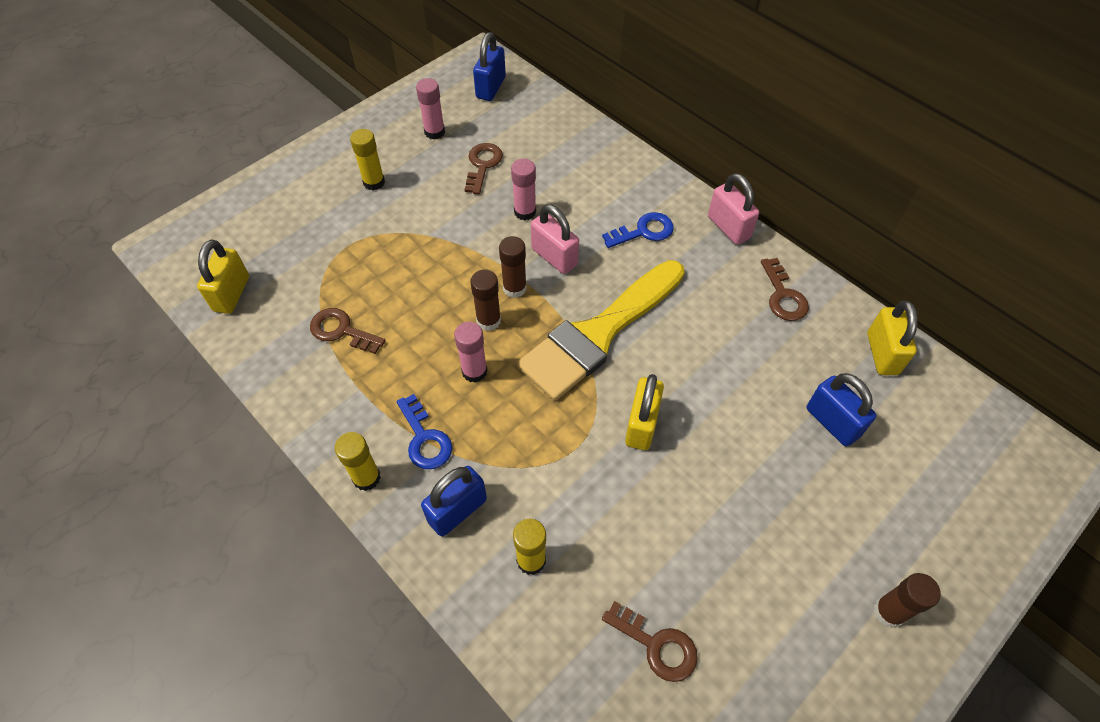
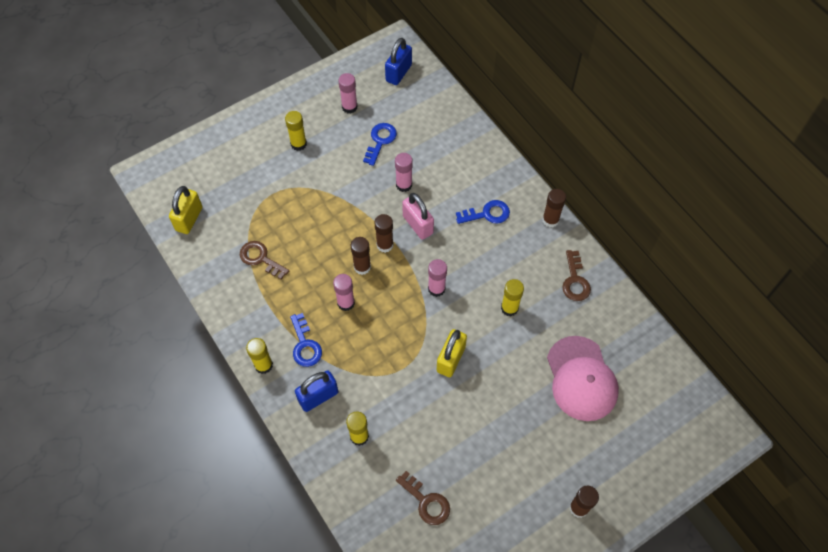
camera: 10 degrees right, 5 degrees up
brown key [465,143,503,195] -> blue key [363,123,397,166]
yellow brush [517,260,685,401] -> pink glue stick [428,259,447,297]
pink padlock [708,173,759,245] -> brown glue stick [542,189,566,227]
blue padlock [806,373,876,447] -> pink cap [547,336,619,421]
yellow padlock [867,301,918,375] -> none
none -> yellow glue stick [501,279,524,317]

